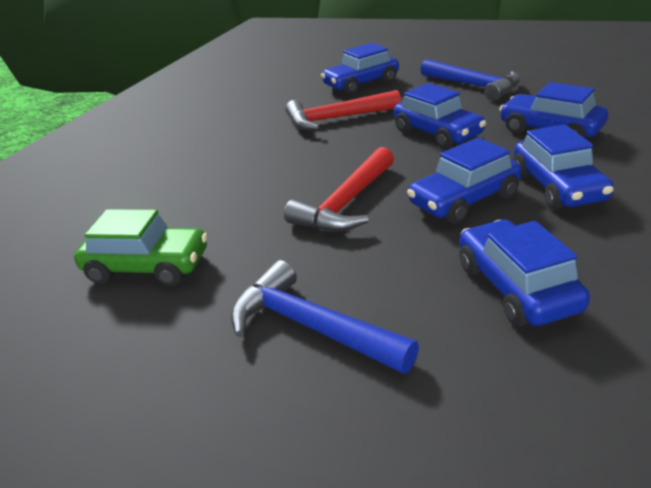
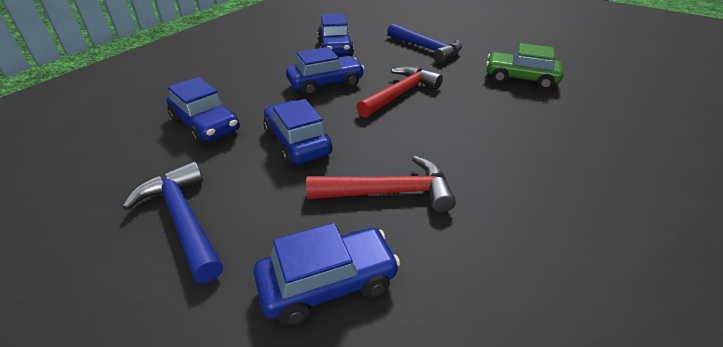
camera: 175 degrees left, 5 degrees up
blue car [513,124,614,210] -> none

